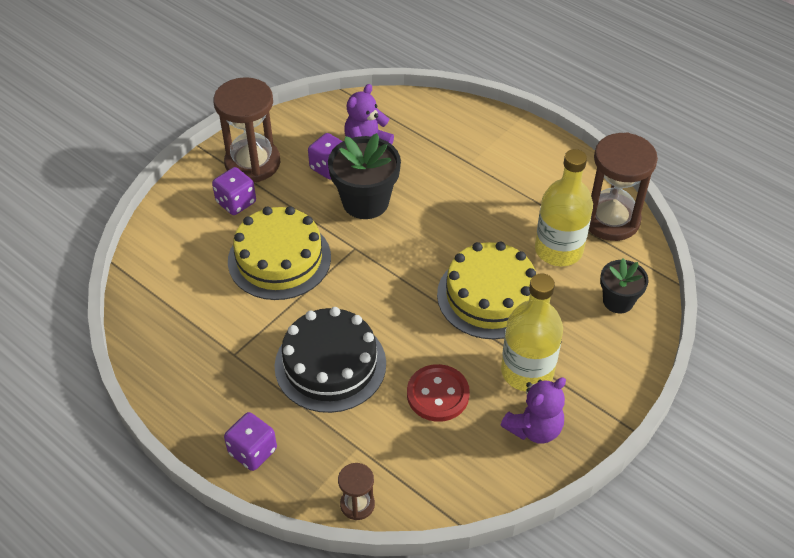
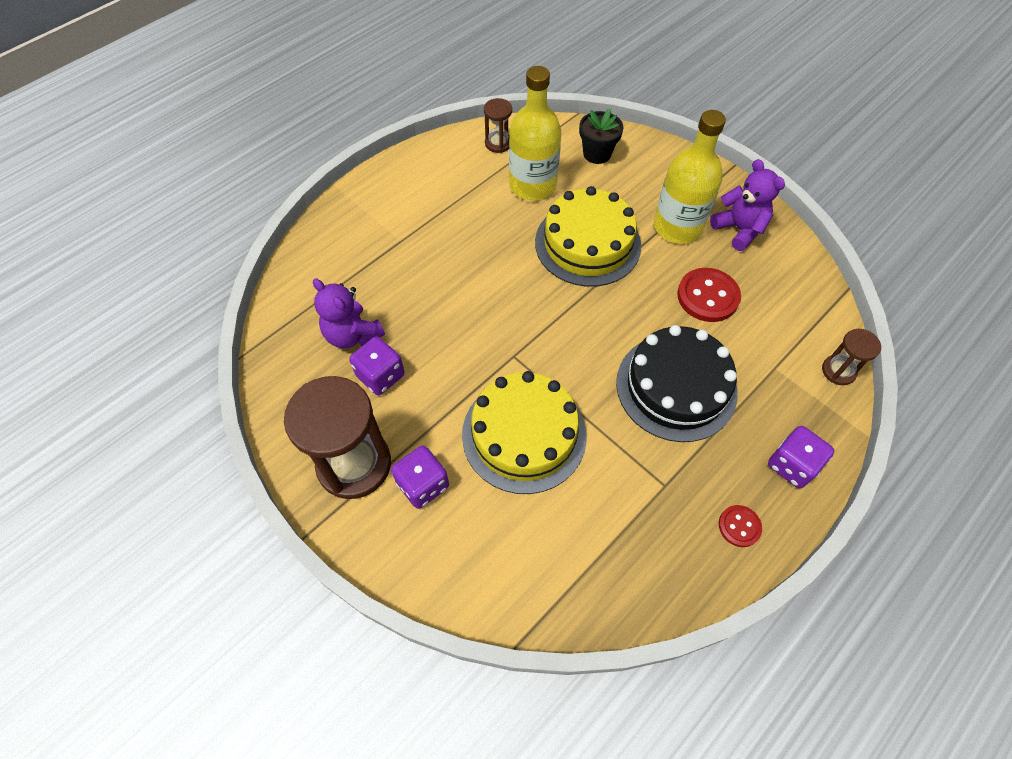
camera: 85 degrees left, 10 degrees up
black flower pot [328,133,401,219] -> none
brown hourglass [589,132,658,241] -> brown hourglass [484,98,512,153], size x0.49
none -> red button [719,505,762,547]

